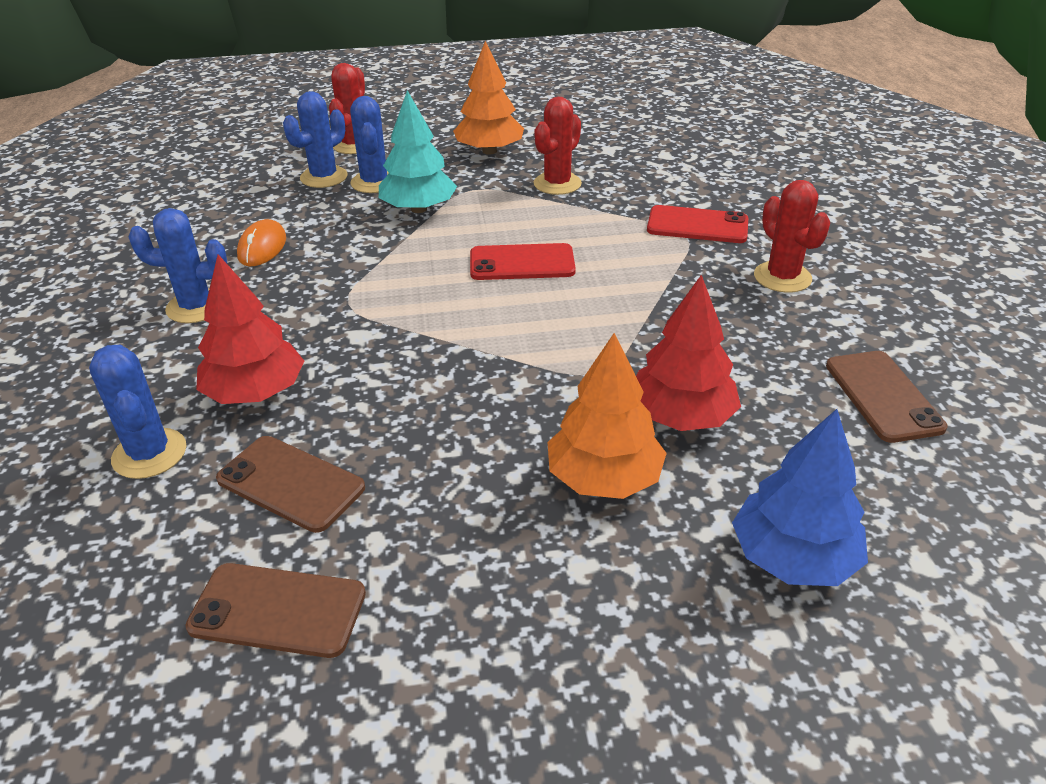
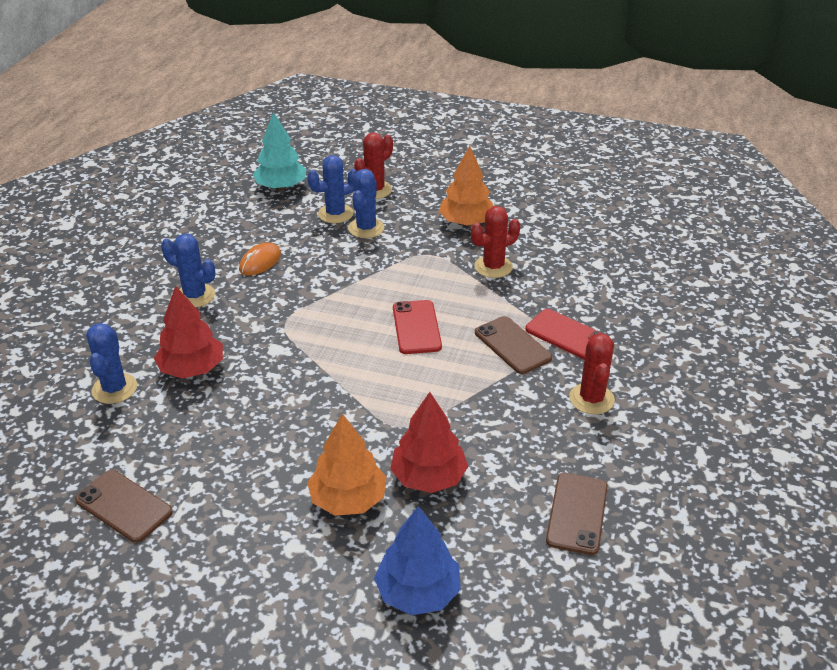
camera: 25 degrees right, 0 degrees up
brown phone [216,436,365,533] -> brown phone moved to [475,316,552,374]
turquoise tree [379,90,457,213] -> turquoise tree moved to [252,112,306,190]
red phone [470,243,576,280] -> red phone turned 60 degrees clockwise [393,300,442,354]

